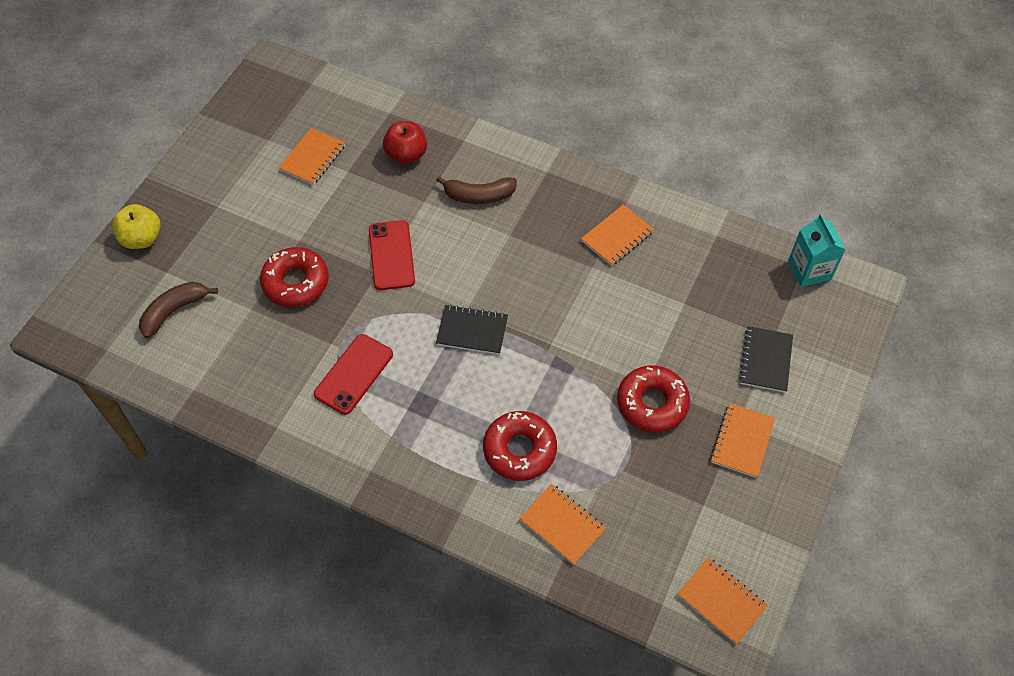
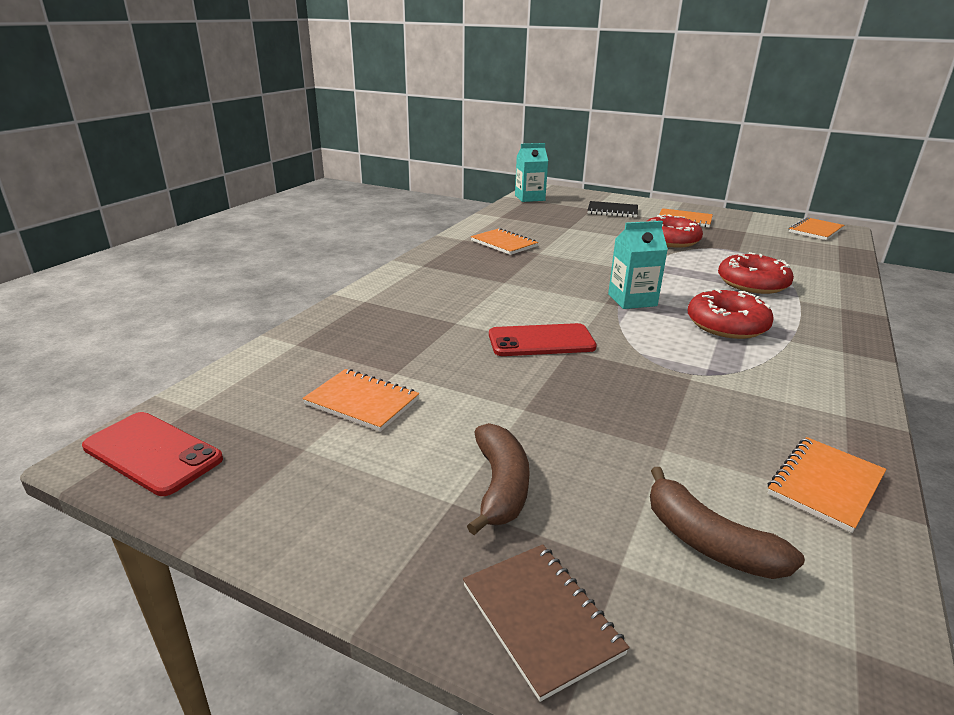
camera: 90 degrees left, 30 degrees down
yellow apple [112,204,161,249] -> brown notebook [463,544,630,702]
red donut [260,247,329,307] -> red donut moved to [688,289,774,339]
red phone [314,334,393,415] -> red phone moved to [82,412,223,496]
red apple [383,121,427,164] -> none
brown banana [436,176,517,204] -> brown banana moved to [467,423,530,535]
black notebook [436,305,508,355] -> turquoise carton [608,221,668,309]
orange notebook [520,484,606,565] -> orange notebook moved to [768,437,886,533]

